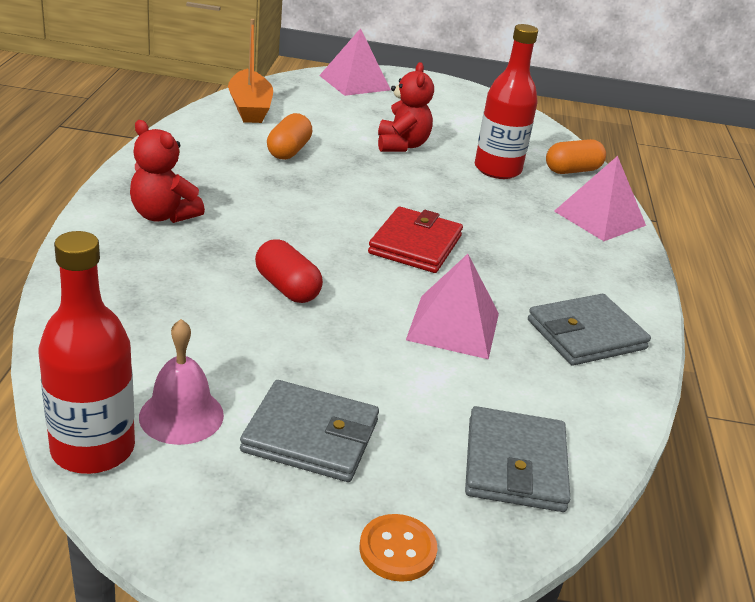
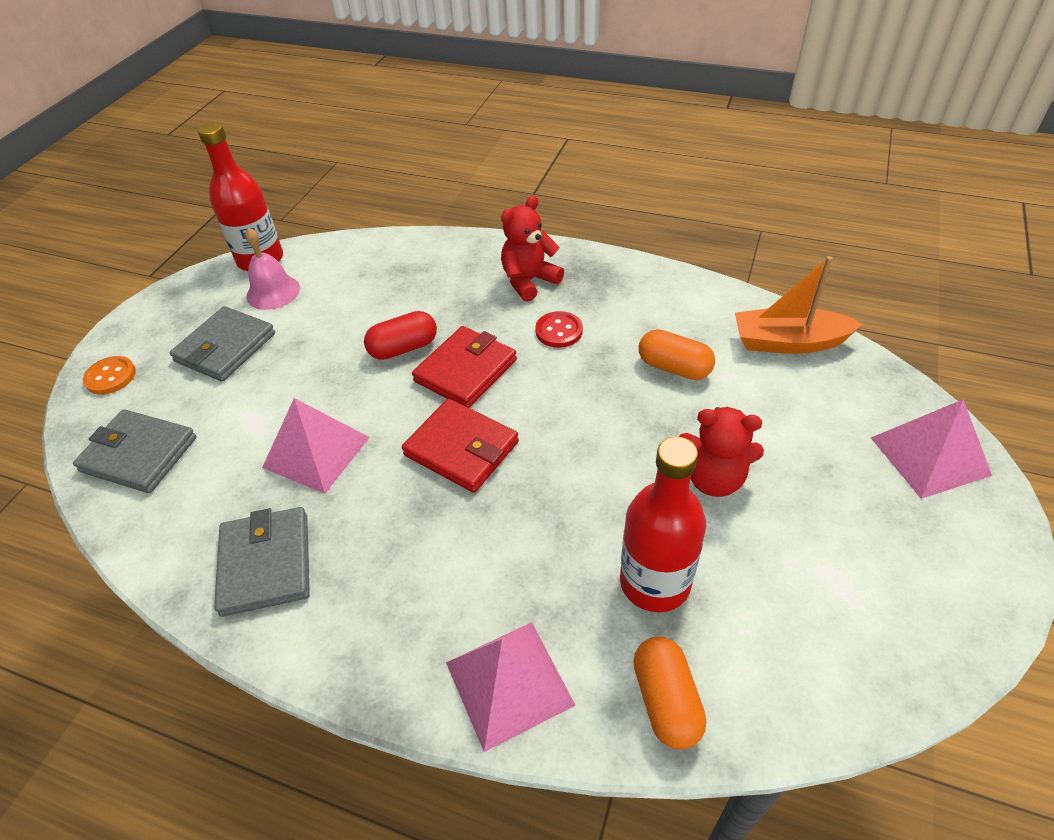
camera: 110 degrees right, 15 degrees up
none -> red wallet [412,326,517,408]
none -> red button [535,311,583,348]

